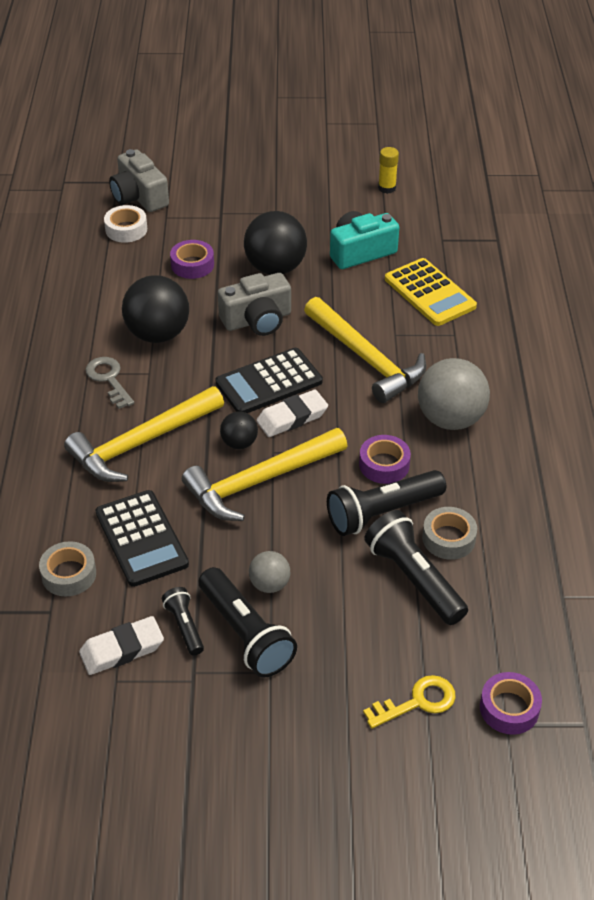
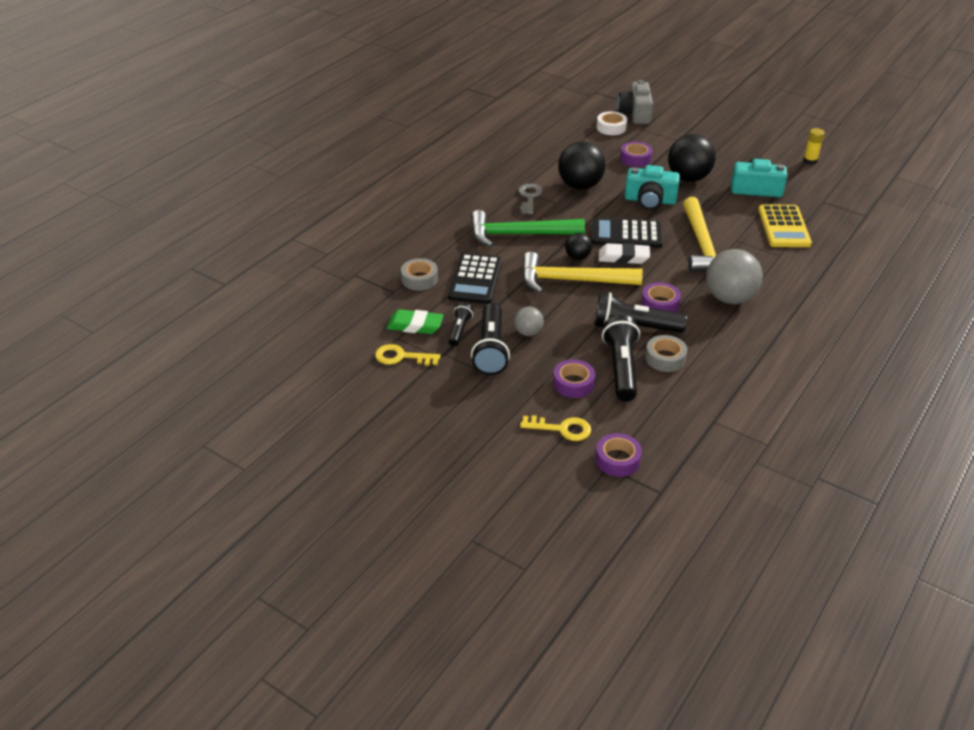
camera: 35 degrees right, 5 degrees down
yellow hammer [64,386,224,482] -> green hammer [471,210,585,247]
white eraser [79,616,164,675] -> green eraser [387,309,444,334]
grey camera [218,273,291,336] -> turquoise camera [625,165,680,210]
none -> yellow key [375,344,441,366]
none -> purple tape [553,359,595,398]

